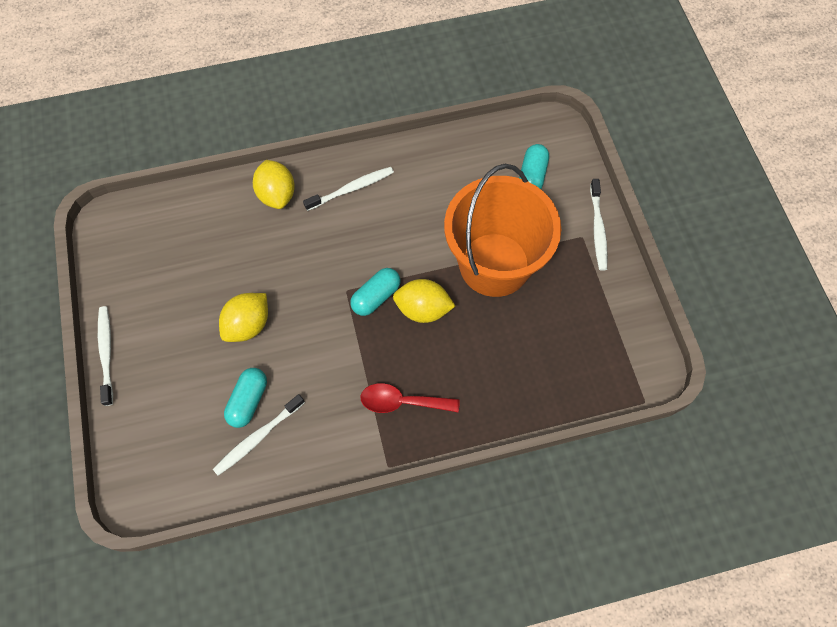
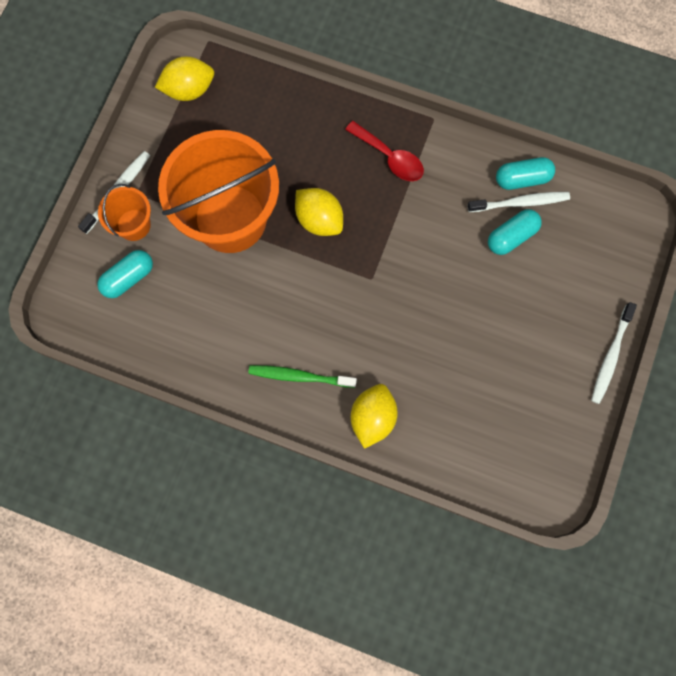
camera: 145 degrees left, 10 degrees up
yellow lemon [219,293,268,342] -> yellow lemon moved to [155,57,214,101]
white toothbrush [303,167,394,211] -> green toothbrush [248,365,357,388]
turquoise capsule [350,268,400,316] -> turquoise capsule moved to [496,157,555,190]
none -> orange bucket [98,184,151,241]

